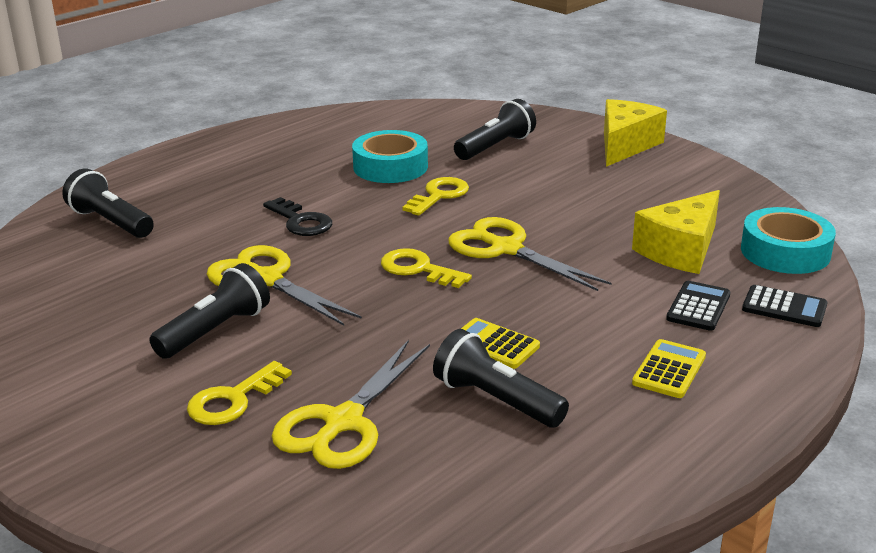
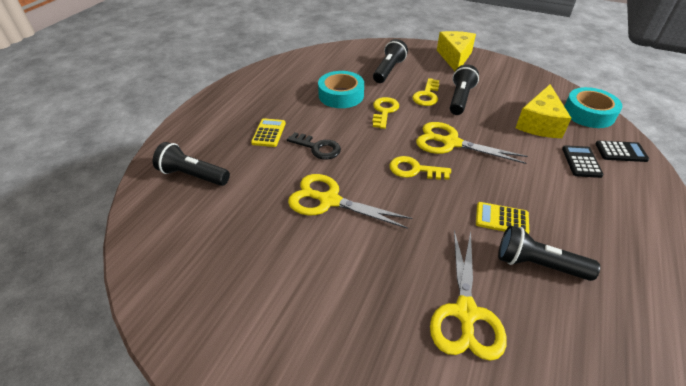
camera: 20 degrees left, 15 degrees up
black flashlight [149,263,270,359] -> black flashlight moved to [450,64,479,115]
yellow key [187,361,292,425] -> yellow key moved to [412,78,439,106]
yellow calculator [632,339,706,398] -> yellow calculator moved to [251,118,286,147]

